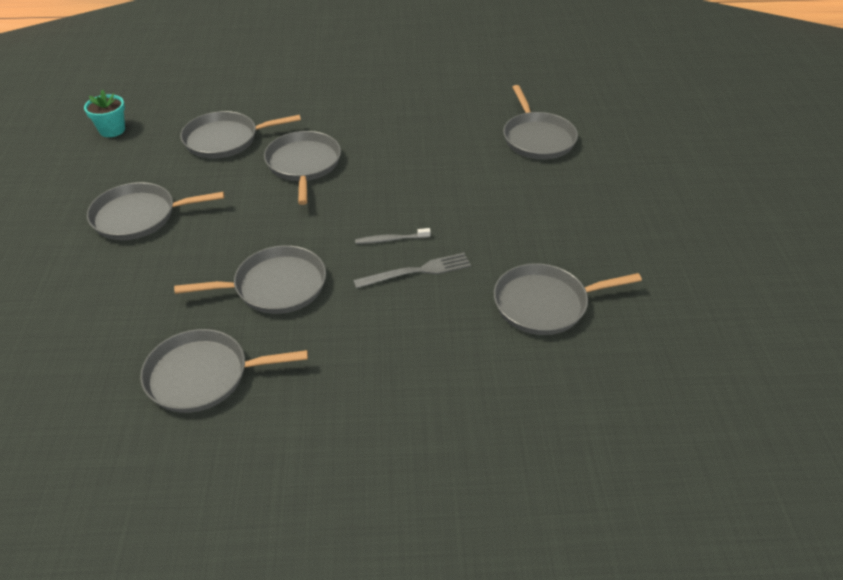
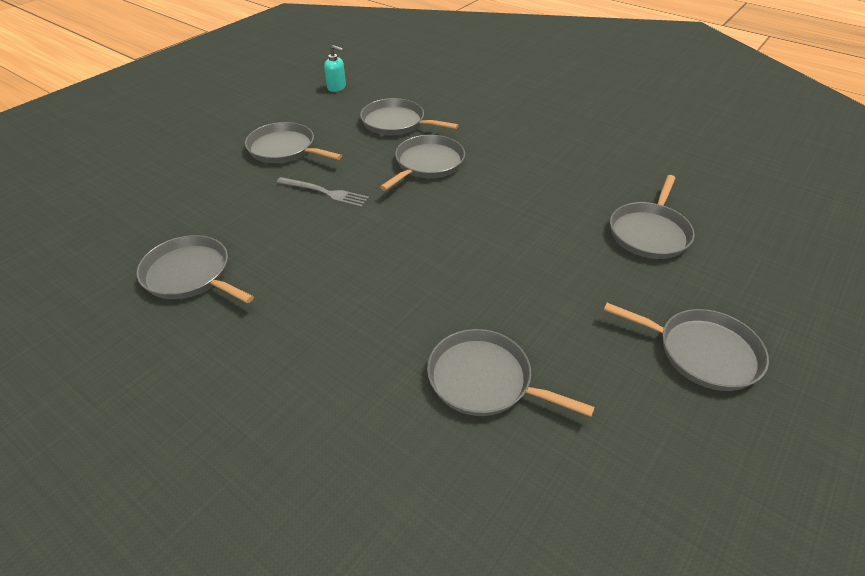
camera: 40 degrees right, 0 degrees up
turquoise flower pot [84,90,125,137] -> turquoise soap dispenser [324,45,346,92]
grey pan [174,245,326,314] -> grey pan moved to [604,303,769,391]
grey fork [353,253,471,289] -> grey fork moved to [276,177,369,207]
grey toothbrush [355,228,431,244] -> none

